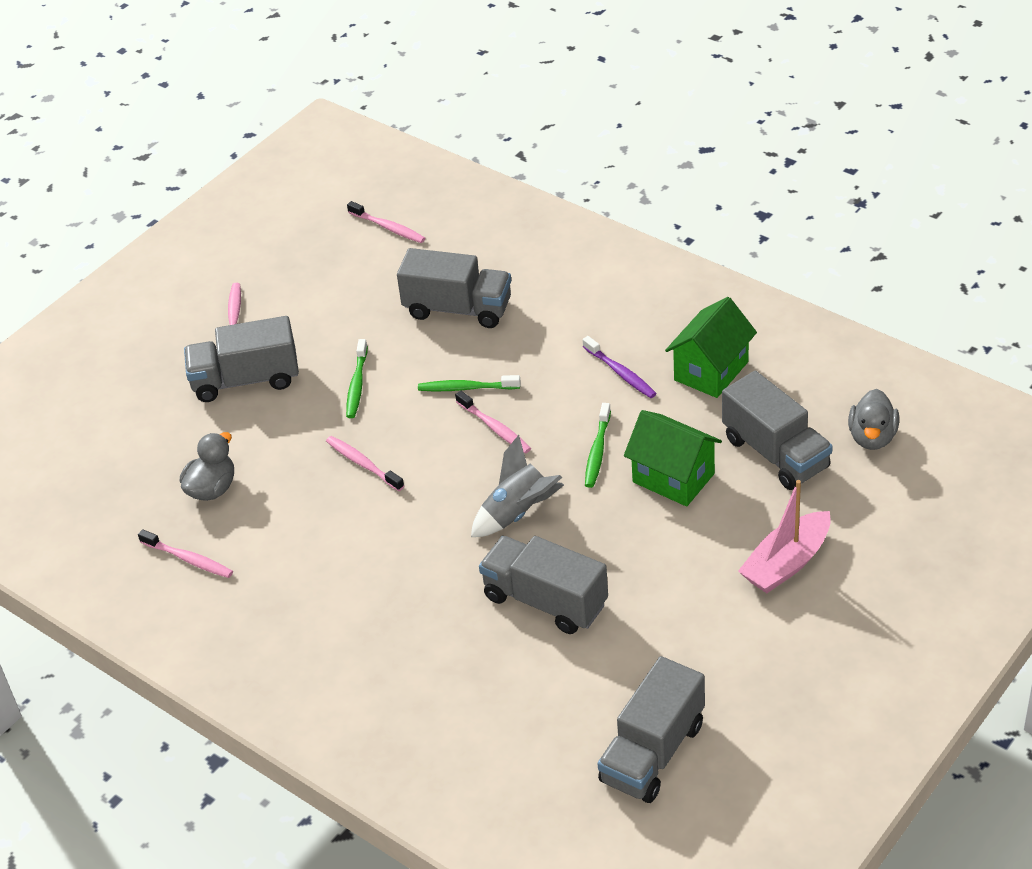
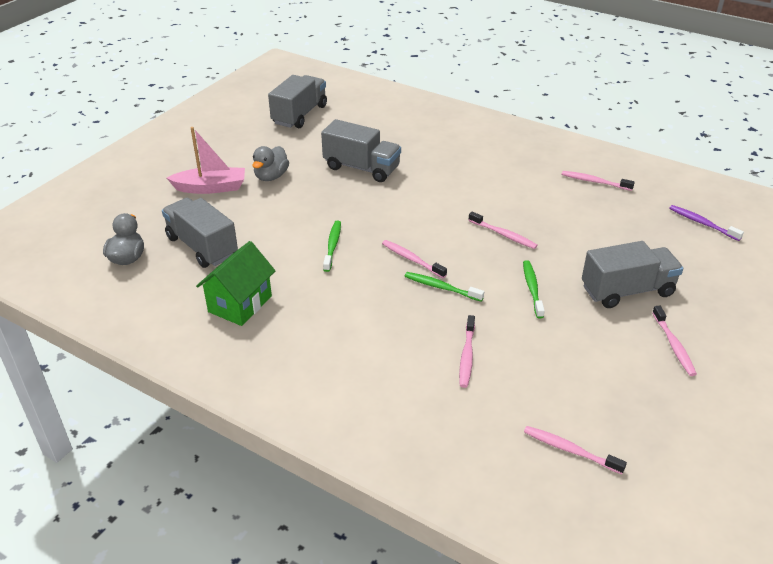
camera: 170 degrees right, 5 degrees down
grey duck [180,432,234,501] -> grey duck moved to [252,146,289,181]
grey truck [397,248,511,328] -> pink toothbrush [459,315,475,388]
green toothbrush [418,375,521,391] -> green toothbrush turned 150 degrees counterclockwise [404,272,484,301]
grey rocket [471,435,564,537] -> none
purple toothbrush [583,336,657,398] -> purple toothbrush moved to [669,205,744,241]
green house [624,410,722,506] -> none
pink boat [738,480,831,593] -> pink boat turned 45 degrees clockwise [167,127,245,194]

